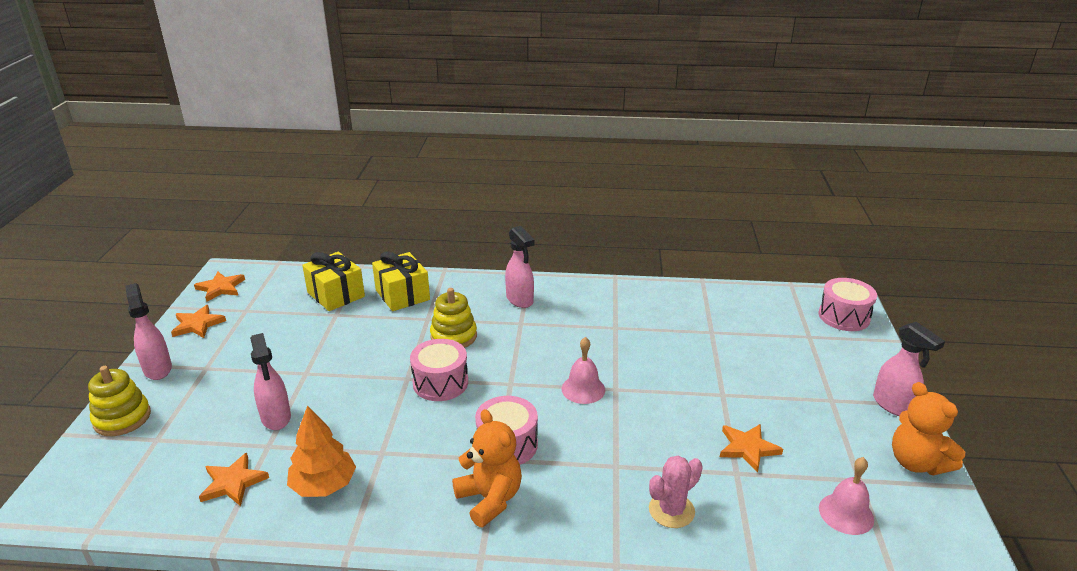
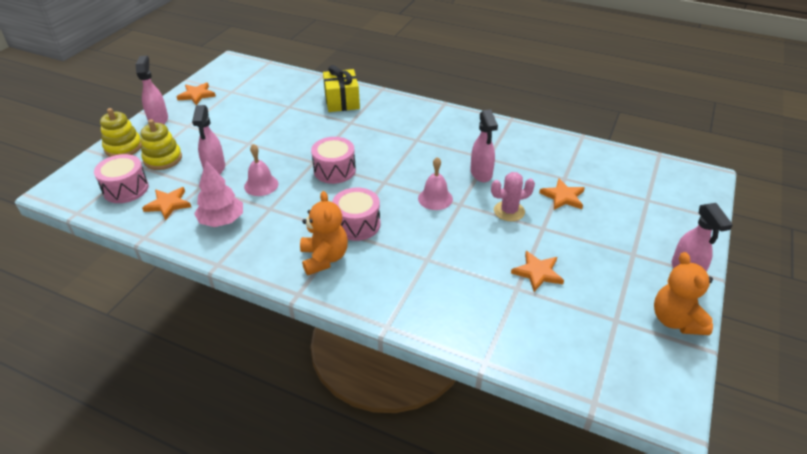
camera: 20 degrees right, 10 degrees up
orange star [194,272,245,302] -> orange star moved to [539,178,585,210]
orange tree [287,405,356,497] -> pink tree [194,161,243,227]
yellow gift [302,252,365,311] -> none
yellow stacking toy [430,288,477,348] -> yellow stacking toy moved to [141,119,182,170]
pink spray bottle [505,226,534,308] -> pink spray bottle moved to [471,109,498,182]
pink cactus [649,456,703,528] -> pink cactus moved to [491,172,535,221]
pink drum [819,278,877,331] -> pink drum moved to [94,154,149,203]
pink bell [819,457,874,535] -> pink bell moved to [244,144,279,196]

